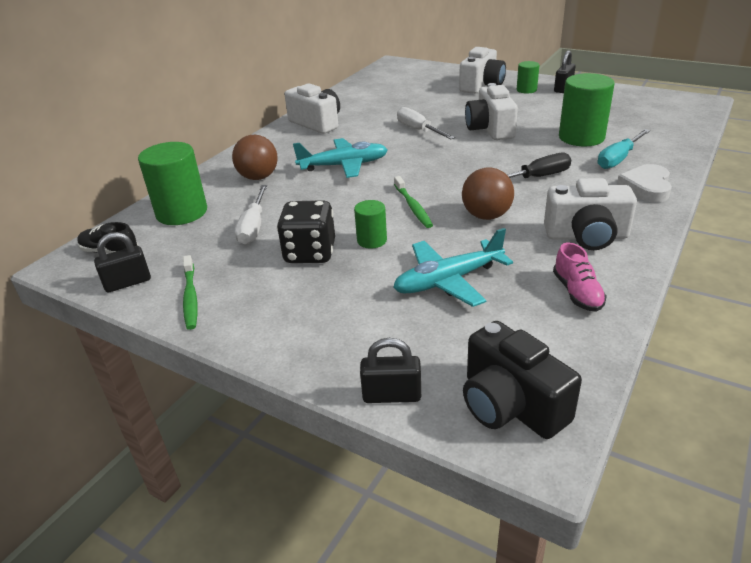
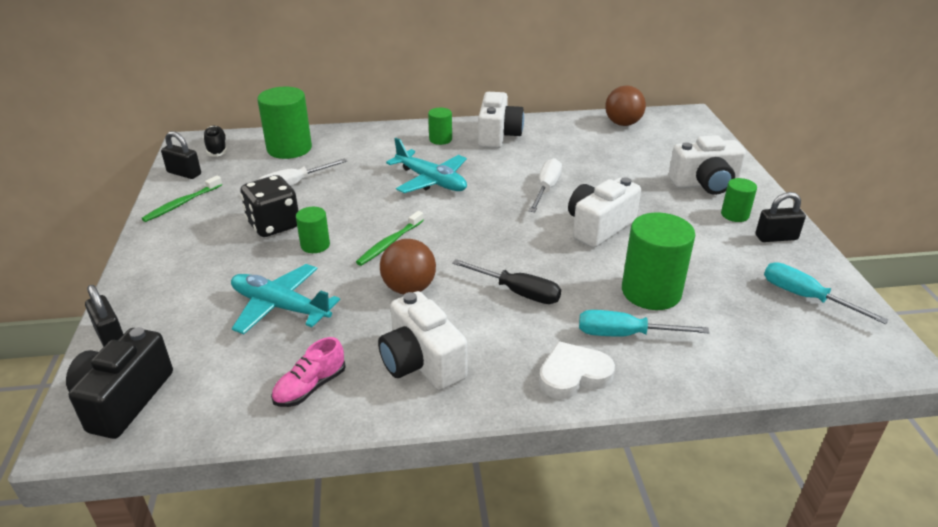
camera: 50 degrees right, 0 degrees up
brown ball [232,135,278,180] -> brown ball moved to [605,85,646,126]
none -> green cylinder [428,108,452,145]
none -> turquoise screwdriver [764,262,889,324]

